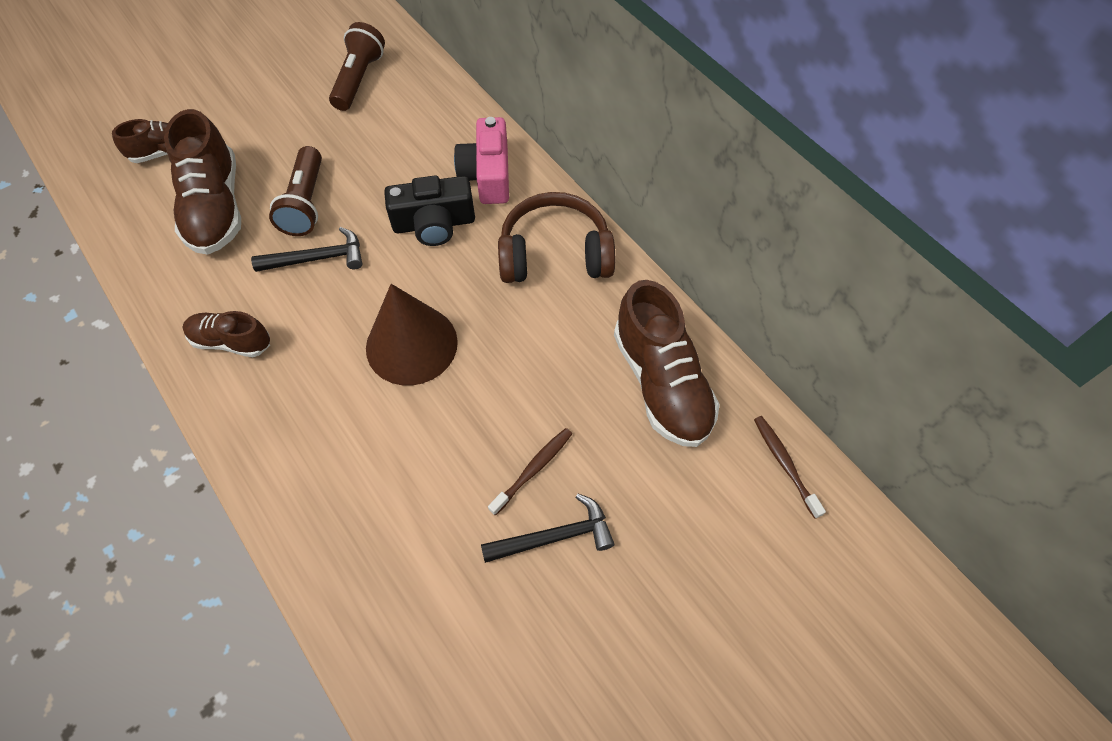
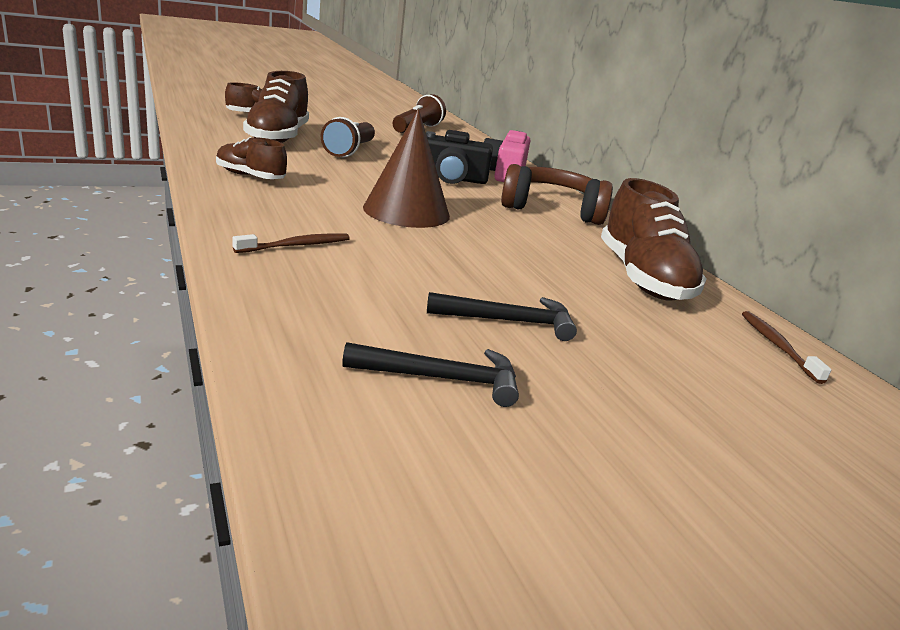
camera: 10 degrees right, 35 degrees down
black hammer [251,227,362,272] -> black hammer moved to [342,342,519,407]
brown toothbrush [488,428,572,516] -> brown toothbrush moved to [233,233,350,253]

